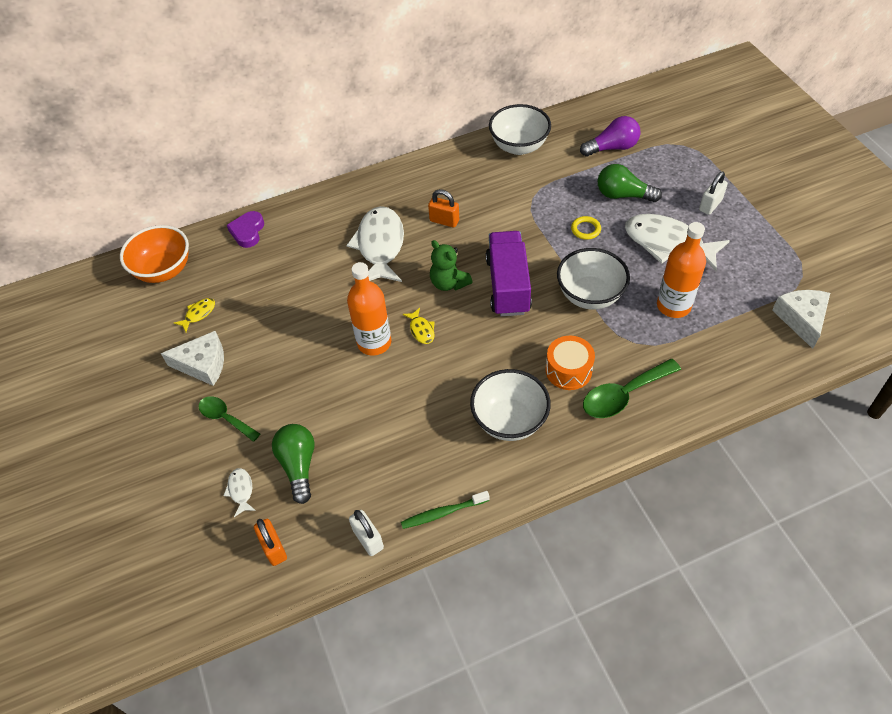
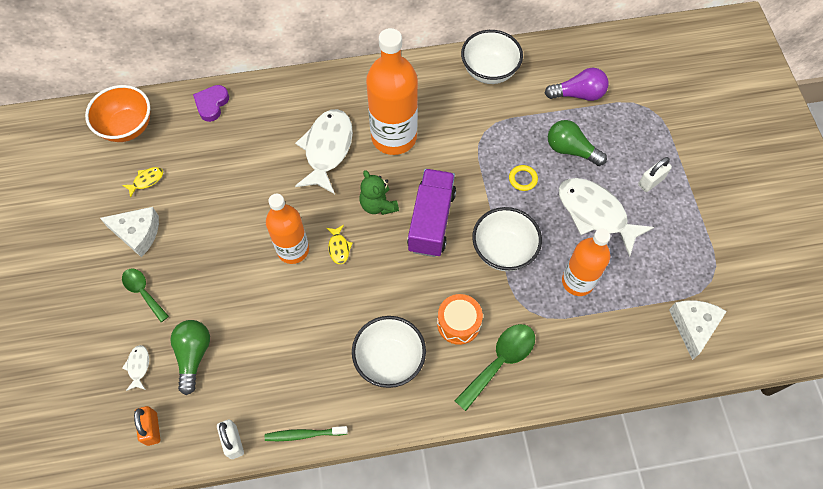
camera: 10 degrees right, 10 degrees up
orange padlock [428,189,459,228] -> orange bottle [366,28,418,155]
green spoon [583,359,681,418] -> green spoon turned 150 degrees clockwise [454,324,535,411]

